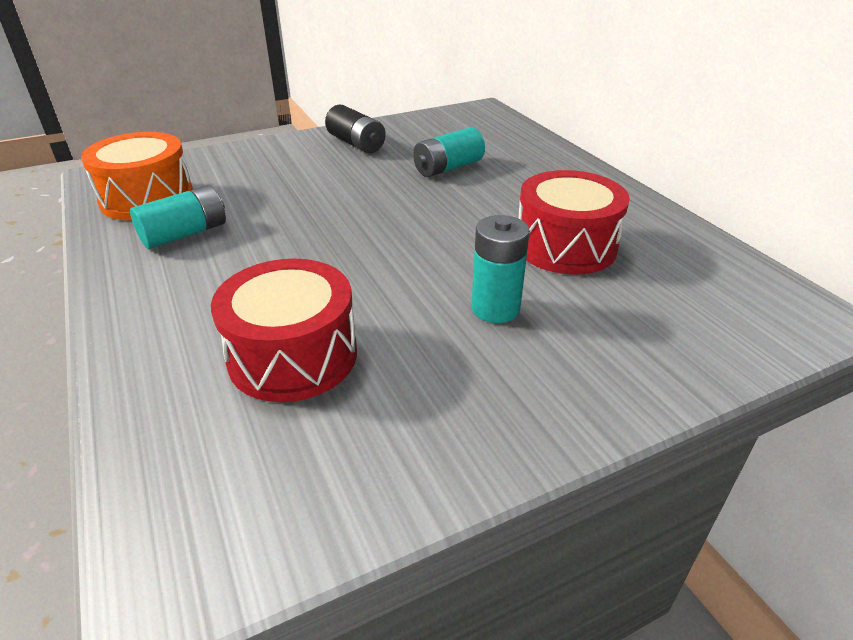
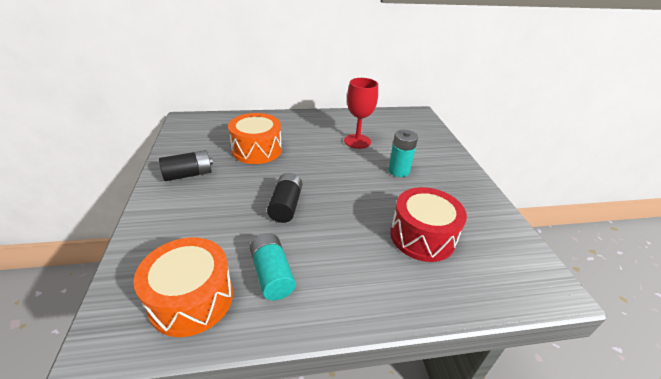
camera: 75 degrees left, 0 degrees up
turquoise battery [413,127,485,177] -> orange drum [228,113,282,164]
red drum [519,170,630,275] -> red goblet [344,78,378,149]
none -> black battery [267,173,302,223]

